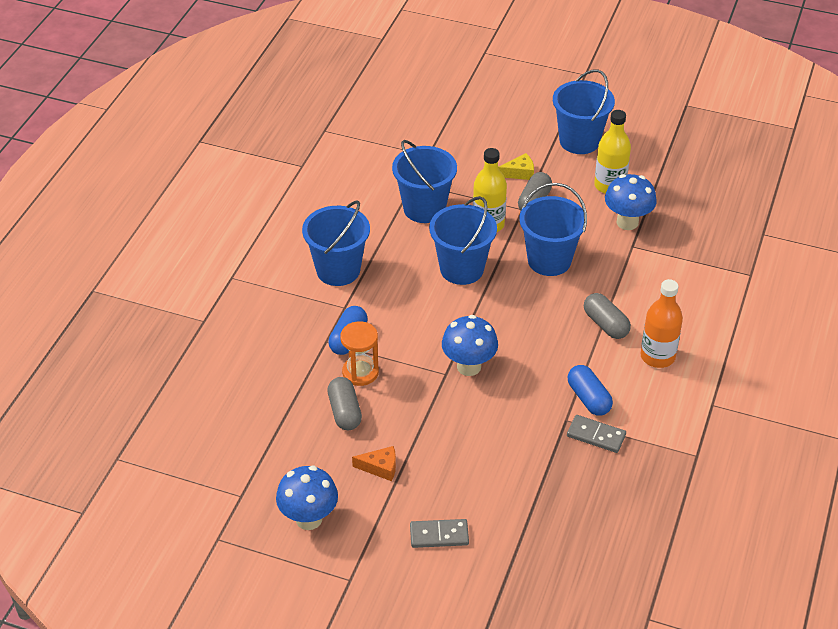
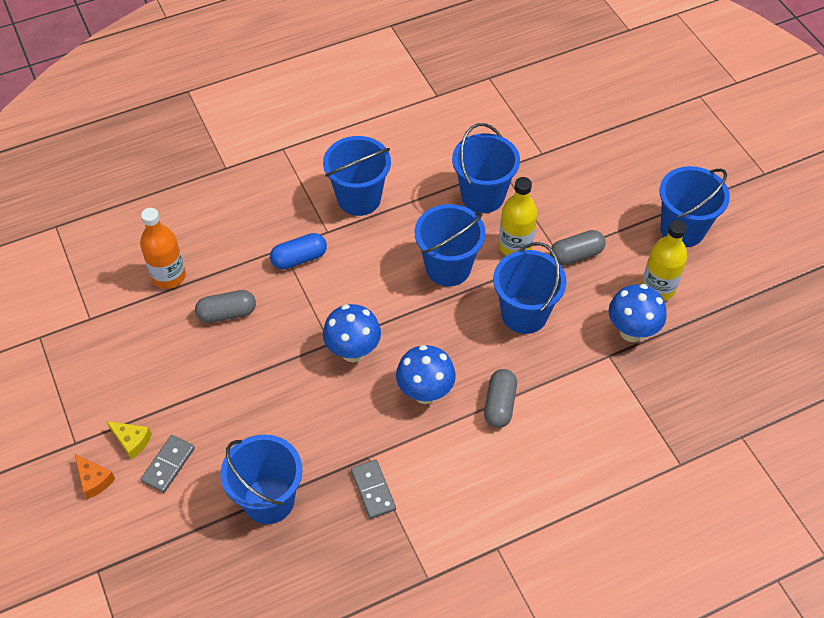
camera: 45 degrees right, 10 degrees up
blue mushroom [276,466,338,530] -> blue mushroom moved to [396,345,456,404]
grey capsule [327,377,362,430] -> grey capsule turned 45 degrees clockwise [195,290,256,323]
orange hourglass [340,321,379,386] -> none
orange cheese [352,446,396,481] -> orange cheese moved to [75,454,115,499]
grey domino [410,519,469,548] -> grey domino turned 75 degrees clockwise [140,435,195,493]
yellow cheese [498,153,534,180] -> yellow cheese moved to [106,421,152,460]
blue capsule [568,365,613,416] -> none
orange bottle [640,279,683,368] -> orange bottle moved to [140,208,186,289]
none -> blue bucket [221,434,302,524]

